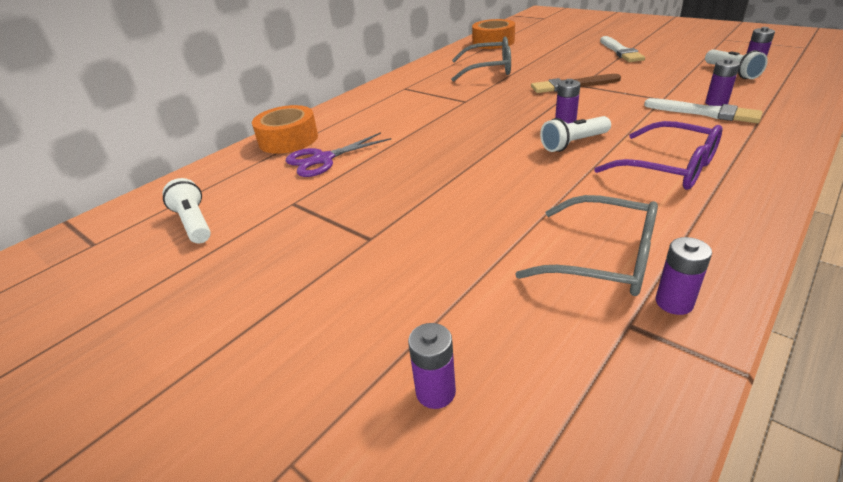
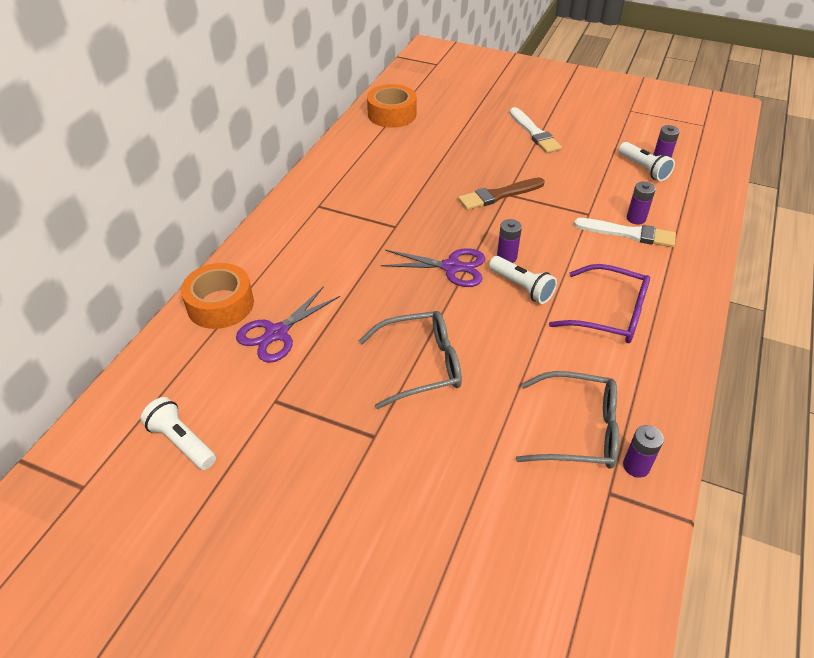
camera: 20 degrees left, 10 degrees up
purple battery [408,323,456,409] -> none
grey glasses [451,37,511,82] -> grey glasses moved to [359,311,462,409]
white flashlight [540,116,611,152] -> white flashlight turned 90 degrees counterclockwise [489,256,557,304]
none -> purple scissors [381,248,485,287]

